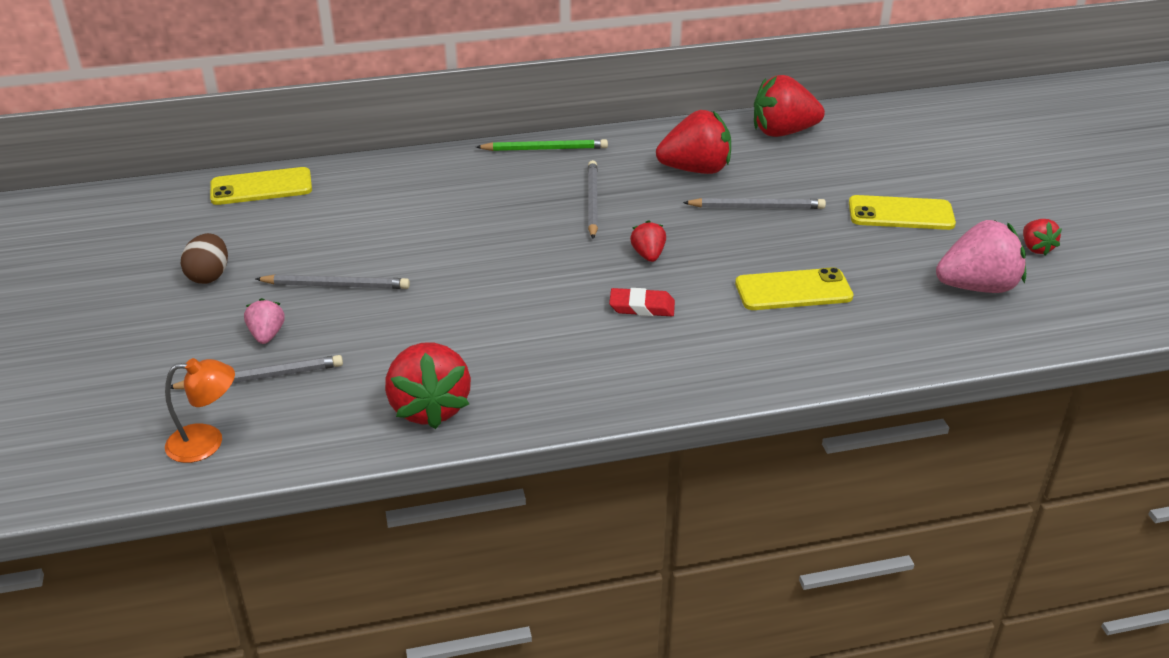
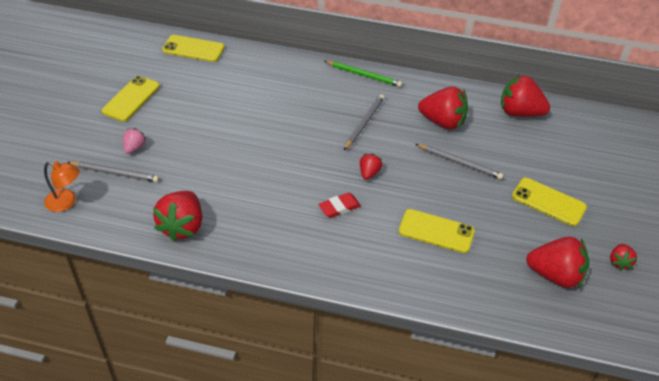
camera: 25 degrees right, 10 degrees up
brown egg [181,233,228,284] -> yellow phone [102,76,160,121]
grey pencil [255,274,410,289] -> none
red eraser [609,288,675,316] -> red eraser turned 60 degrees counterclockwise [318,193,361,218]
pink strawberry [936,220,1026,293] -> red strawberry [526,237,589,288]

